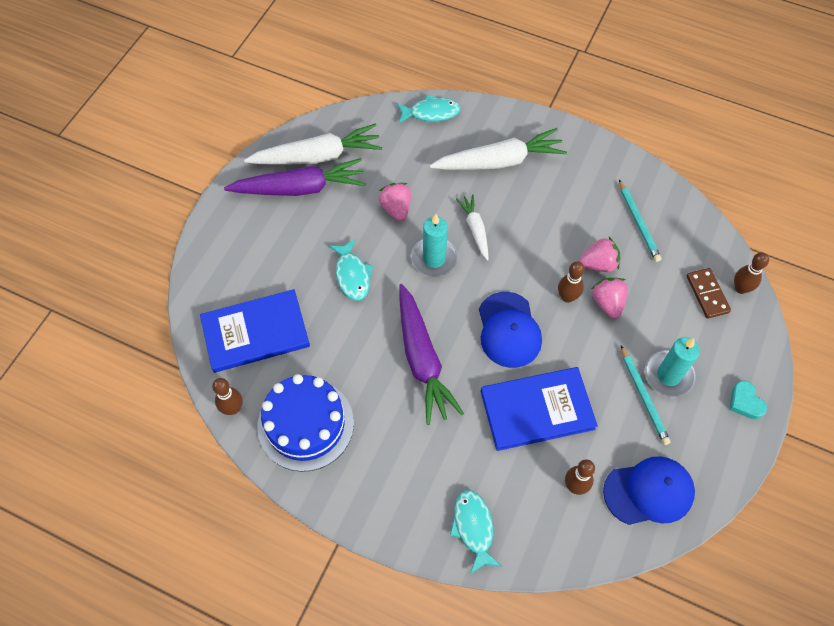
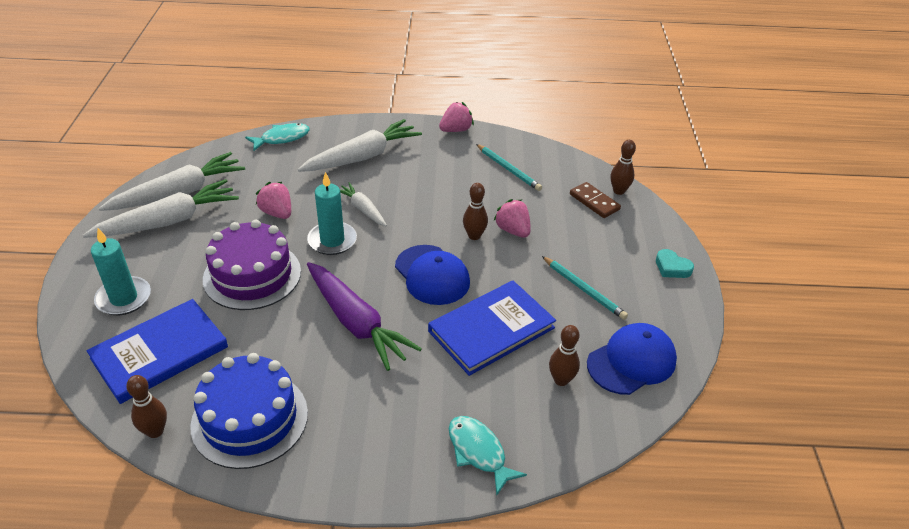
camera: 25 degrees left, 20 degrees down
purple carrot [224,158,366,196] -> white carrot [83,179,239,238]
turquoise fish [328,239,373,301] -> purple cake [203,220,301,310]
pink strawberry [579,237,620,272] -> pink strawberry moved to [439,102,474,132]
turquoise candle [645,337,700,397] -> turquoise candle moved to [91,228,151,315]

